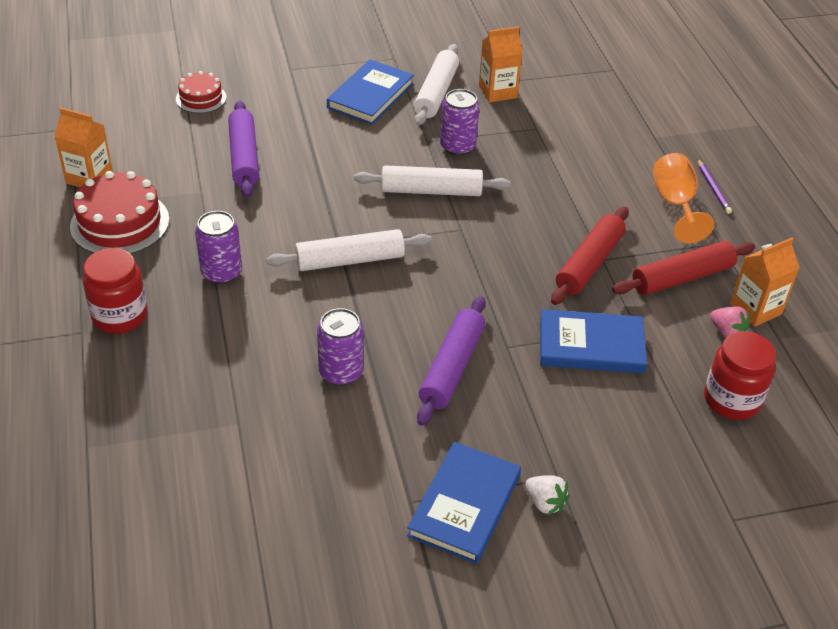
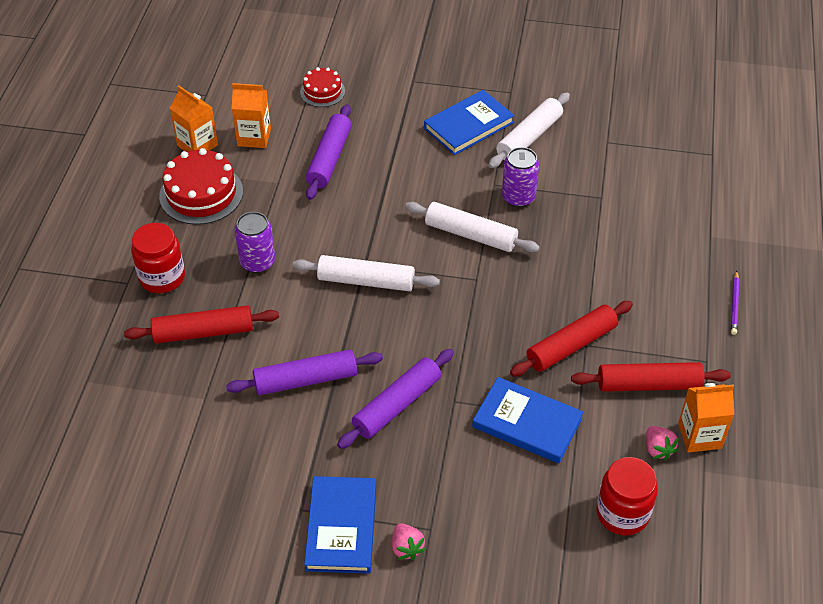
camera: 25 degrees right, 5 degrees up
purple can [317,308,364,386] -> purple rolling pin [226,350,383,395]
blue book [407,442,521,564] -> blue book turned 45 degrees counterclockwise [304,476,376,574]
orange carton [479,27,523,103] -> orange carton moved to [232,83,271,148]
white strawberry [525,475,569,516] -> pink strawberry [392,523,426,560]
orange goblet [653,153,714,243] -> none
none -> red rolling pin [124,305,279,344]

